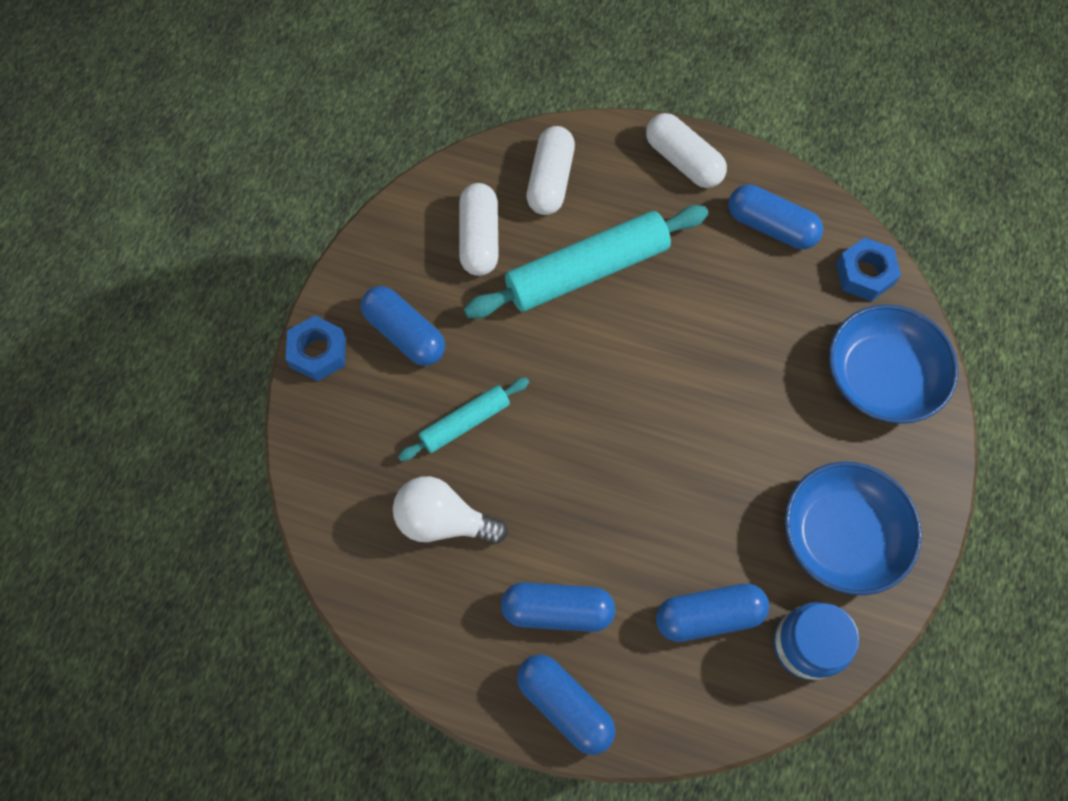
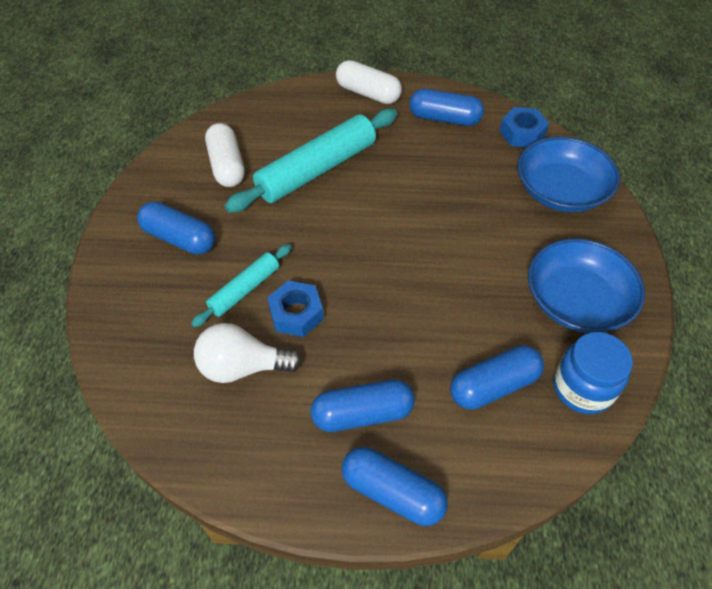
camera: 15 degrees left, 15 degrees down
blue nut [286,315,346,382] -> blue nut moved to [267,281,324,337]
white capsule [526,126,575,215] -> none

